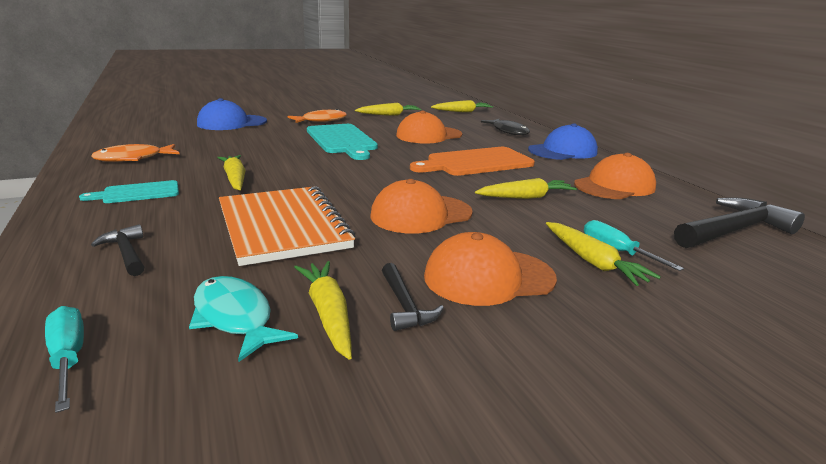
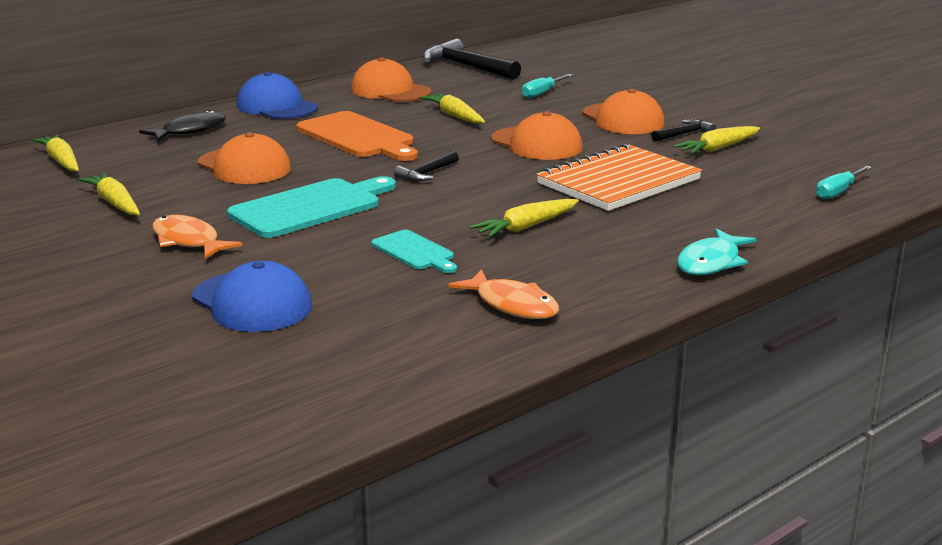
camera: 105 degrees left, 0 degrees up
turquoise cutting board [79,180,179,203] -> turquoise cutting board moved to [371,230,457,273]
black hammer [91,224,144,276] -> black hammer moved to [394,151,459,181]
turquoise fish [189,276,298,362] -> turquoise fish moved to [677,229,757,275]
yellow carrot [546,222,661,286] -> none

